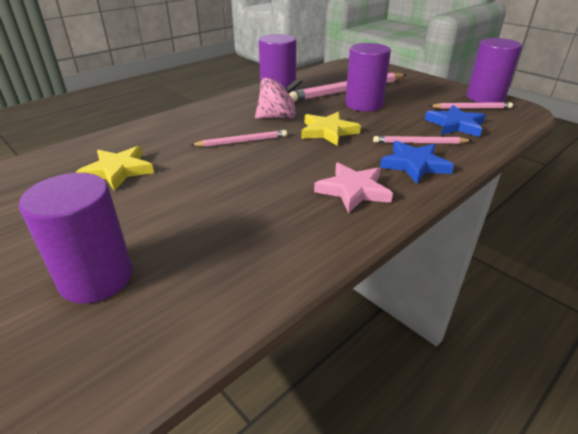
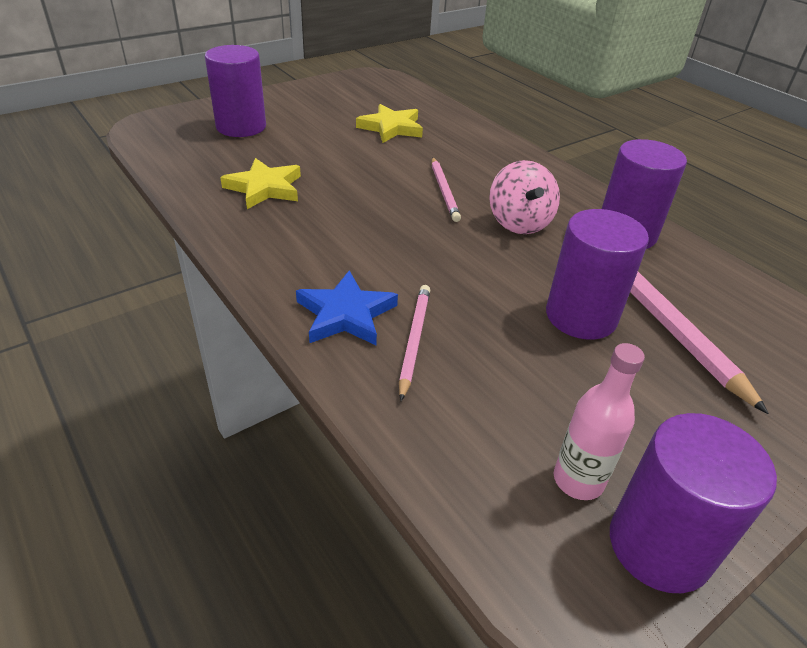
camera: 95 degrees right, 5 degrees up
yellow star [301,112,361,146] -> yellow star moved to [220,158,301,209]
pink star [314,163,393,213] -> none
blue star [425,105,486,137] -> none
pink pencil [430,102,513,109] -> pink bottle [554,343,645,500]

